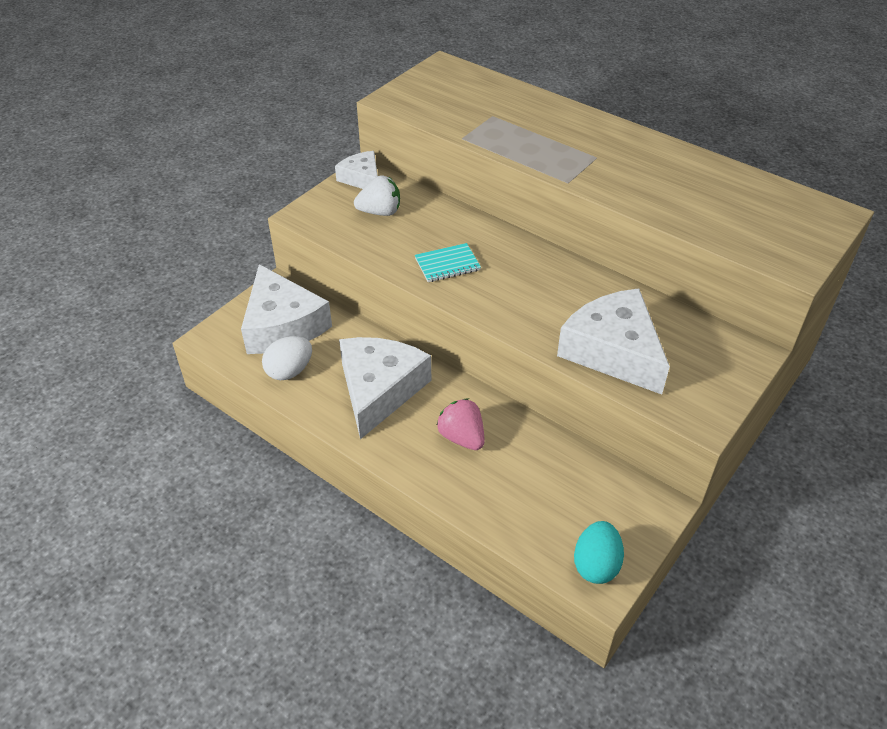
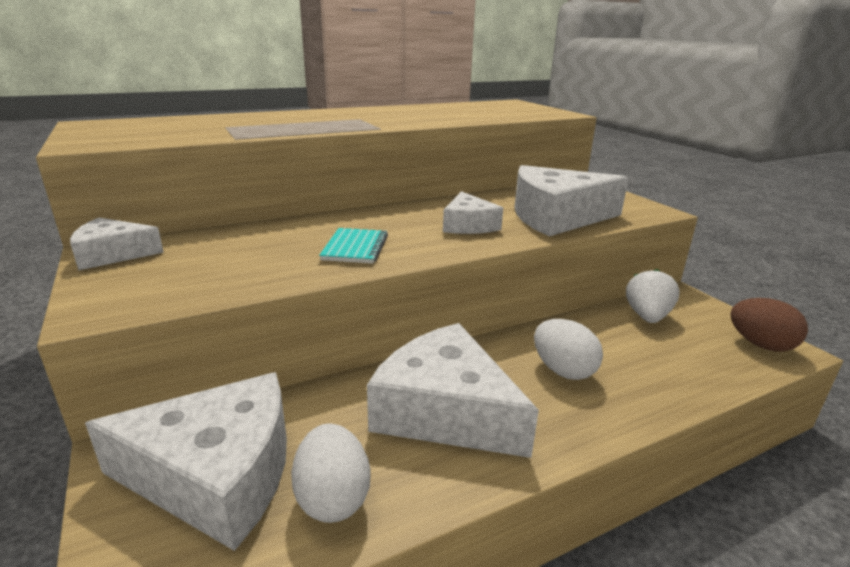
camera: 65 degrees left, 20 degrees down
white strawberry [354,175,400,216] -> white strawberry moved to [626,269,680,323]
pink strawberry [437,398,484,450] -> white egg [534,319,603,380]
turquoise egg [574,521,624,584] -> brown egg [731,298,808,351]
none -> white cheese [443,191,503,234]

